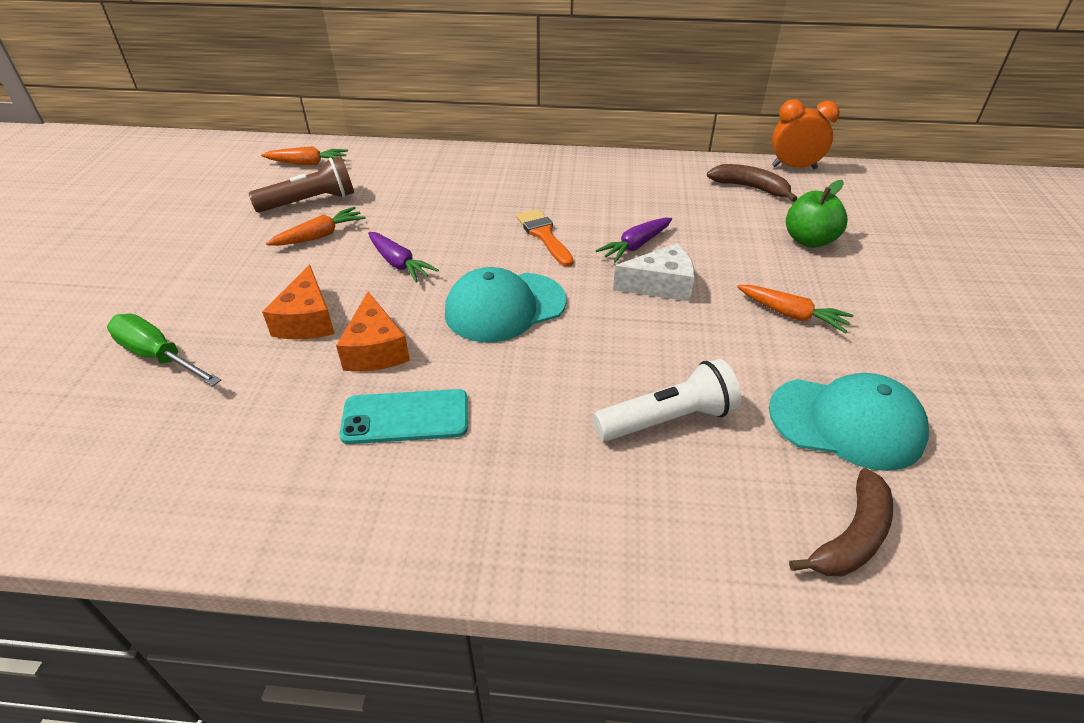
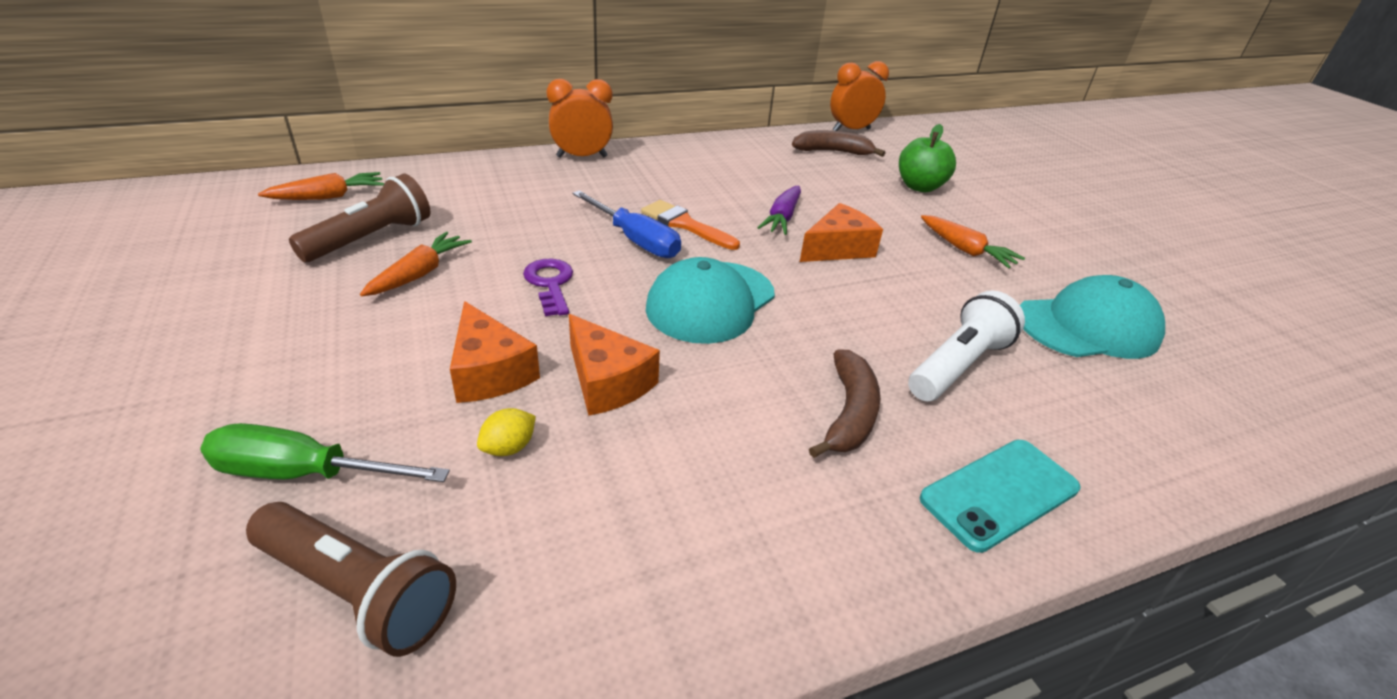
camera: 30 degrees left, 5 degrees down
turquoise phone [339,389,468,444] -> turquoise phone moved to [920,440,1080,553]
purple carrot [368,232,439,283] -> purple key [523,259,573,316]
white cheese [613,243,695,302] -> orange cheese [800,203,883,262]
orange carrot [737,285,854,333] -> orange carrot turned 45 degrees clockwise [921,215,1025,269]
brown banana [789,468,893,576] -> brown banana moved to [809,349,880,458]
none -> brown flashlight [246,502,456,657]
none -> yellow lemon [477,408,536,456]
none -> orange clock [546,79,613,158]
none -> blue screwdriver [572,190,681,258]

